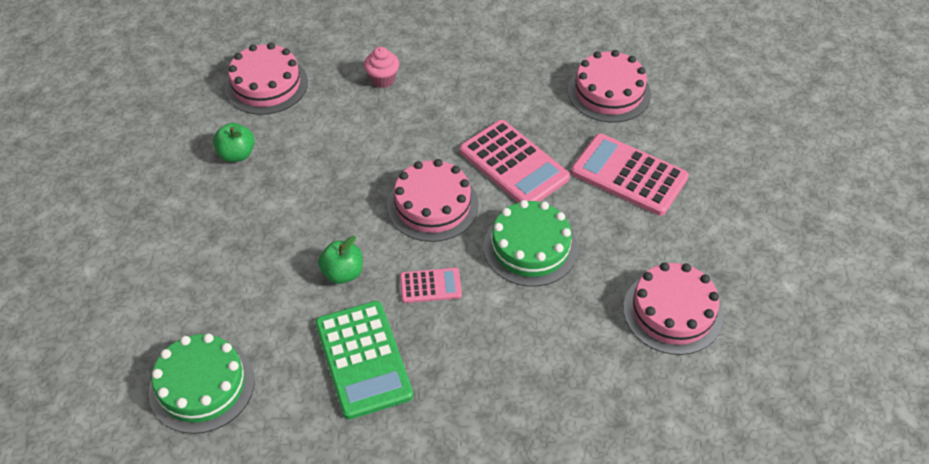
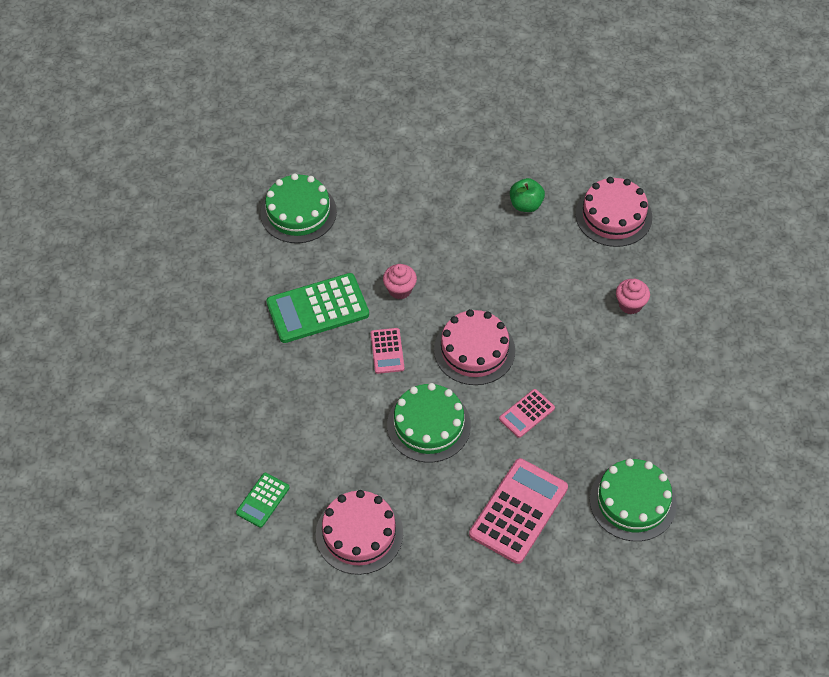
camera: 90 degrees right, 5 degrees up
green apple [318,236,363,284] -> pink cupcake [383,264,417,299]
pink calculator [460,120,570,203] -> pink calculator [499,389,555,438], size x0.53
pink cake [568,50,651,122] -> green cake [590,458,677,541]
none -> green calculator [236,473,290,528]

